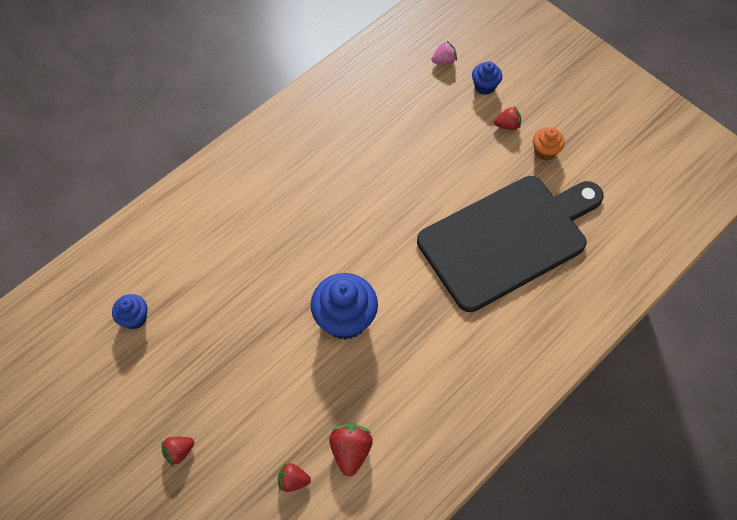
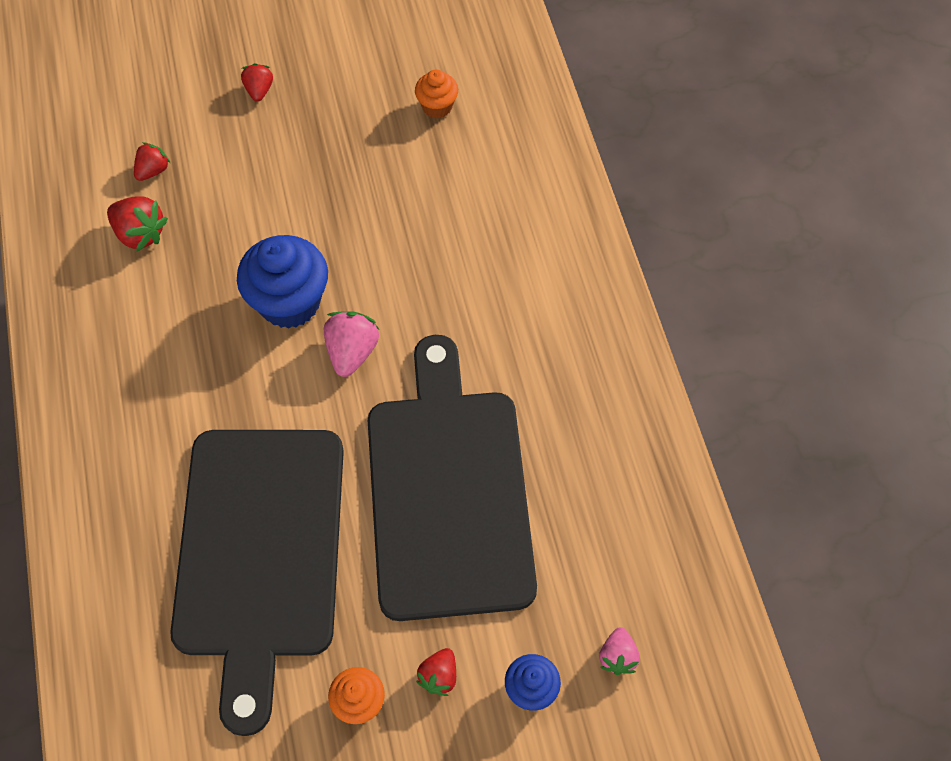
camera: 120 degrees right, 0 degrees up
blue cupcake [112,294,148,329] -> orange cupcake [415,69,458,118]
none -> pink strawberry [324,311,380,377]
none -> black cutting board [368,335,537,621]

